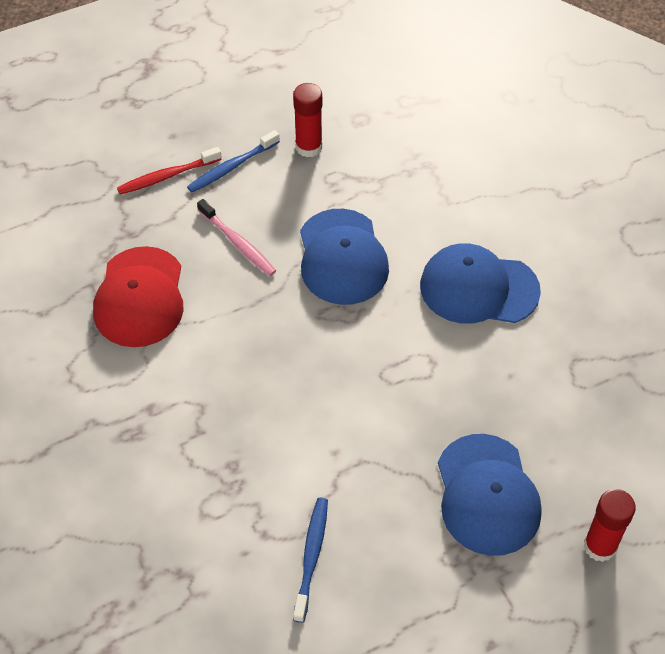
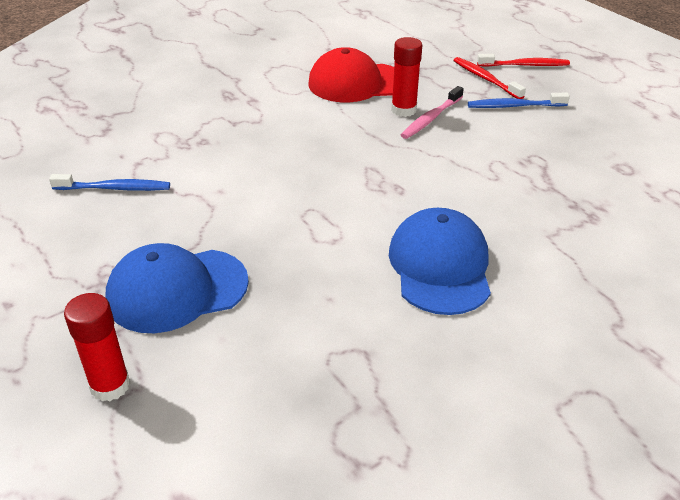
camera: 80 degrees right, 15 degrees down
blue toothbrush [187,130,280,193] -> blue toothbrush turned 45 degrees counterclockwise [468,93,570,108]
red glue stick [293,83,322,157] -> red glue stick moved to [391,37,422,117]
blue cap [300,209,389,305] -> none
none -> red toothbrush [477,54,570,67]

